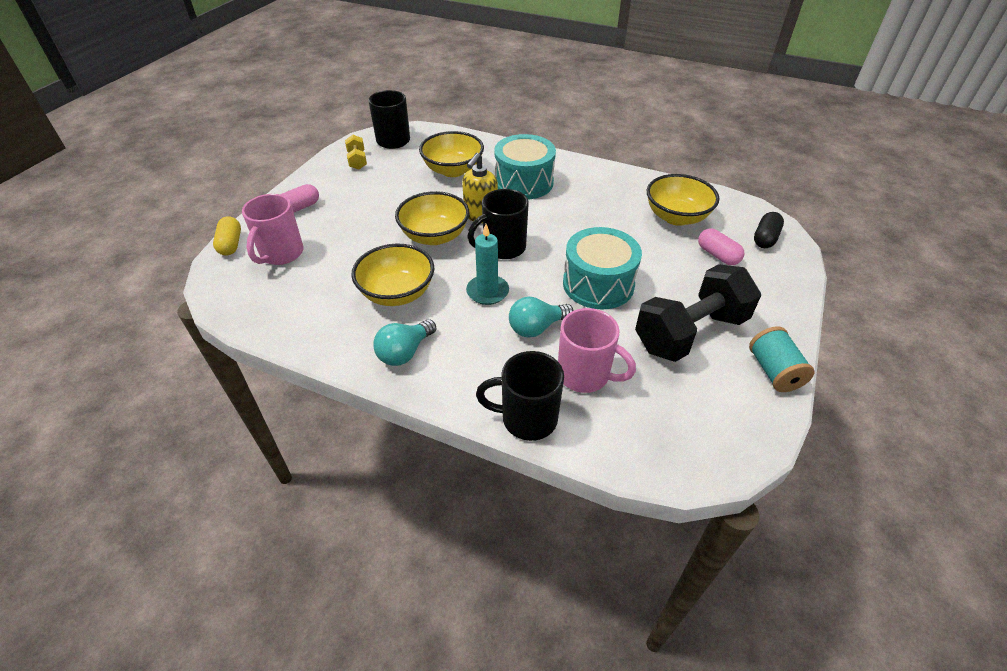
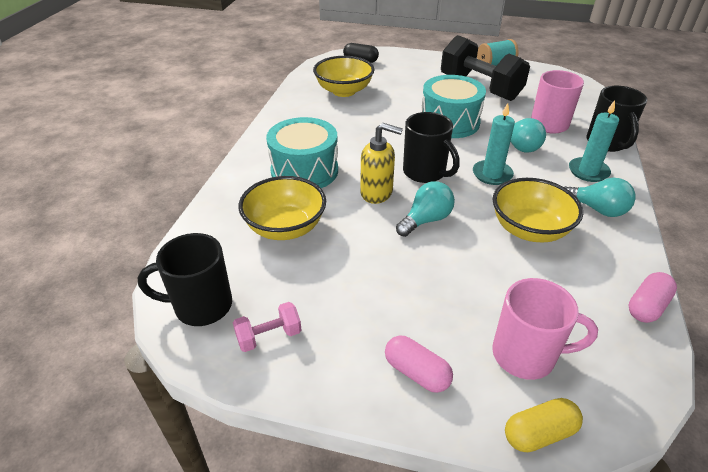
camera: 100 degrees left, 5 degrees down
yellow dumbbell [345,135,367,170] -> pink dumbbell [233,302,301,352]
yellow bowl [395,191,469,245] -> turquoise light bulb [396,181,455,237]
pink capsule [698,228,744,265] -> pink capsule moved to [628,272,677,323]
none -> turquoise candle [569,100,619,182]

